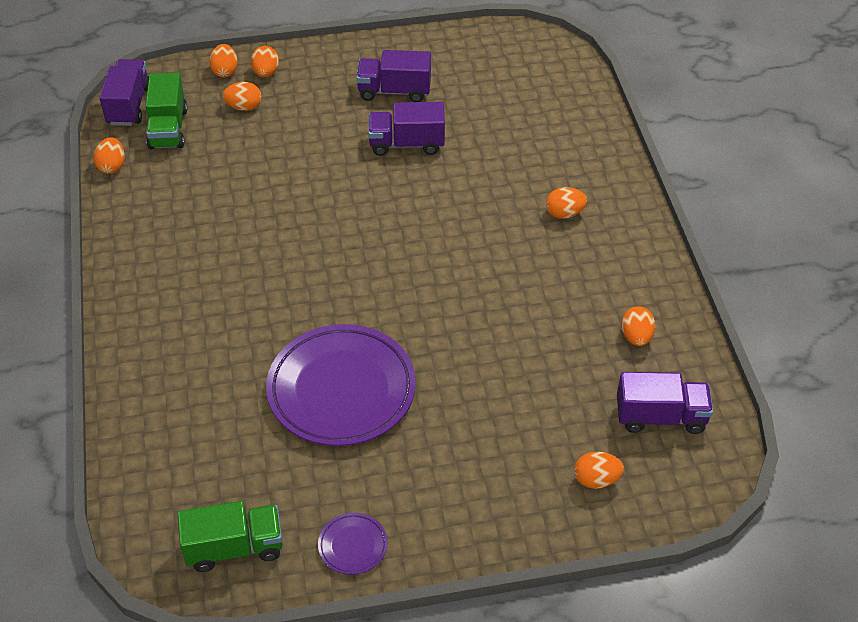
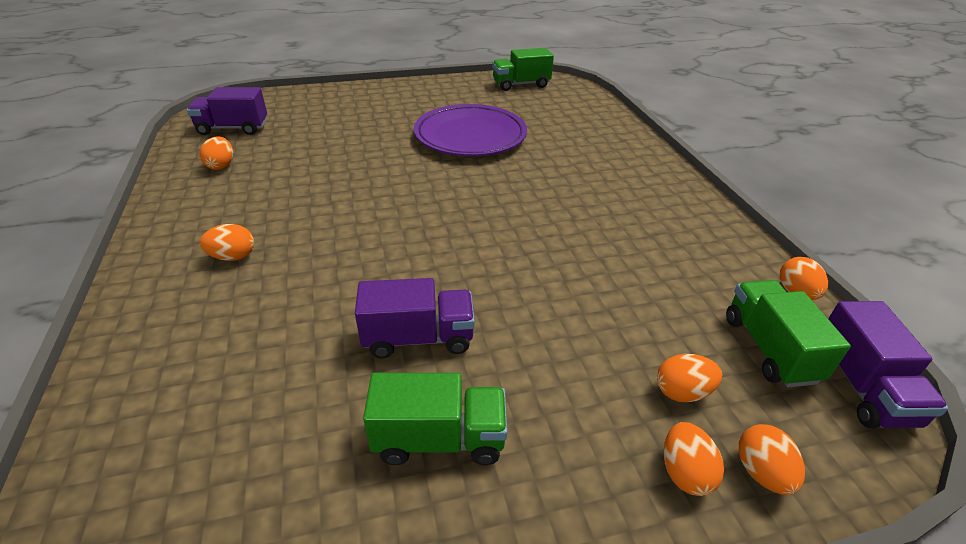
camera: 175 degrees right, 10 degrees down
purple plate [318,513,388,575] -> none
purple truck [356,50,431,102] -> green truck [363,373,507,465]
orange egg [574,452,624,489] -> none

